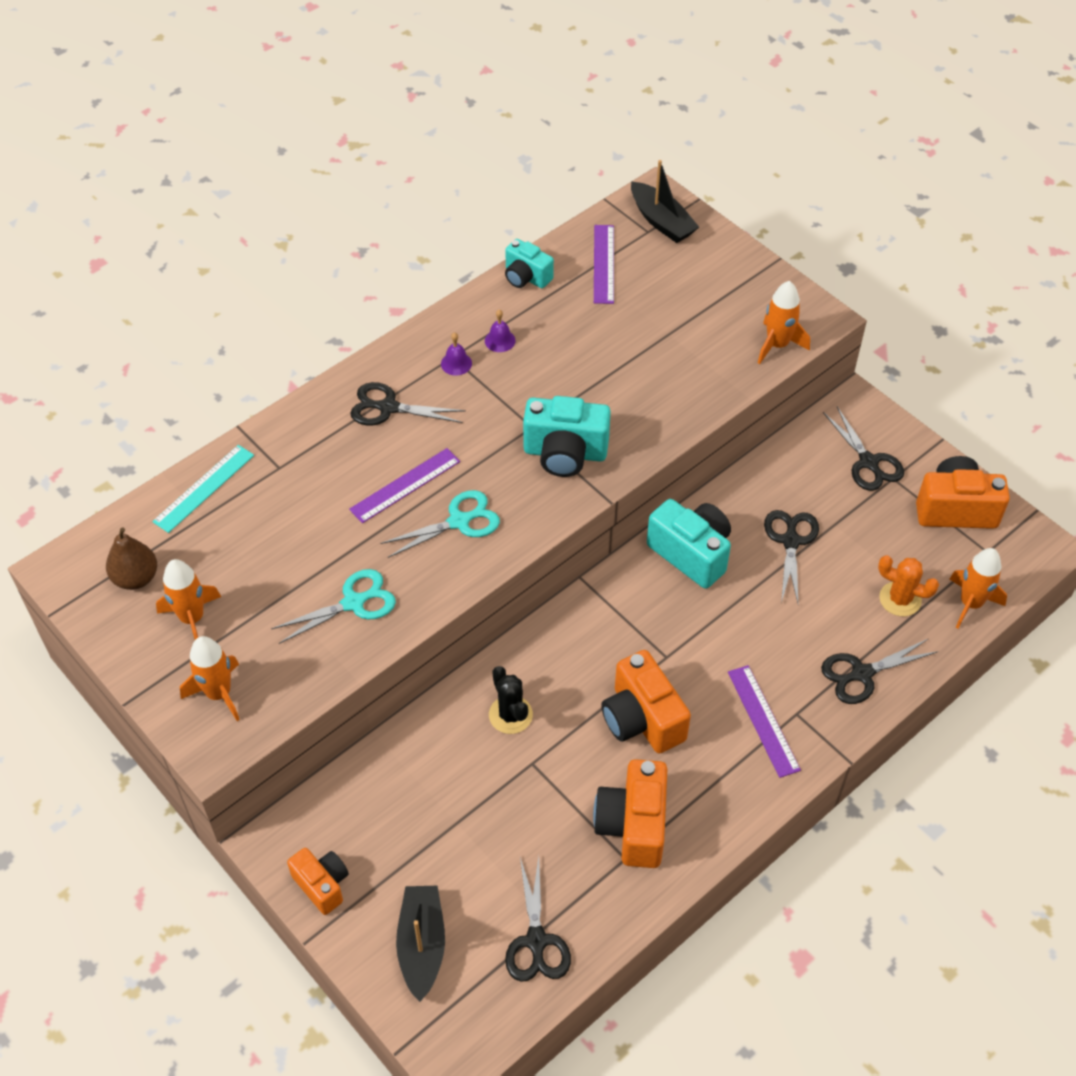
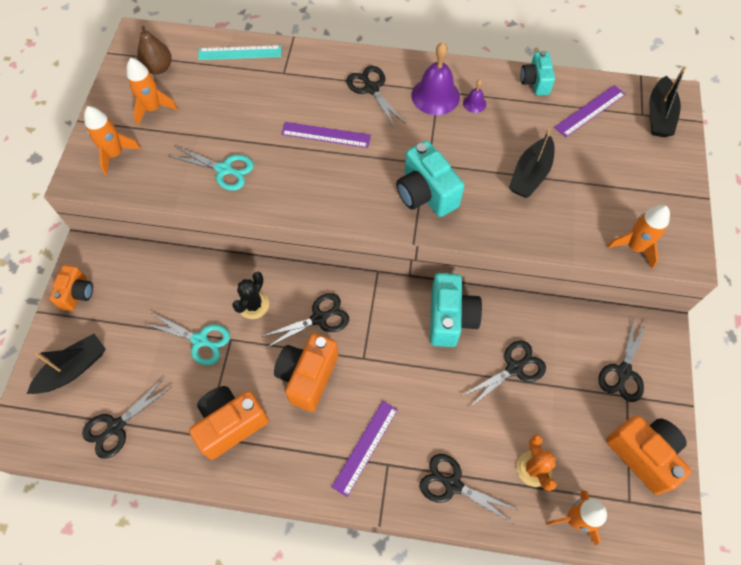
camera: 50 degrees right, 10 degrees up
turquoise scissors [380,490,500,558] -> turquoise scissors moved to [143,313,230,365]
purple bell [441,332,472,375] -> purple bell [412,42,460,115], size x2.08
none -> black scissors [261,293,349,348]
none -> black boat [509,129,555,198]

